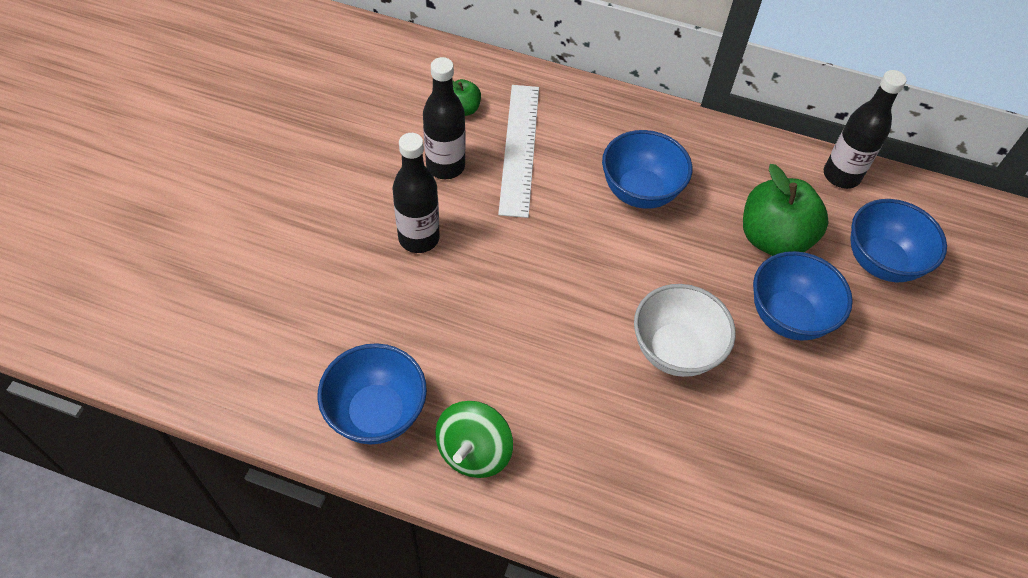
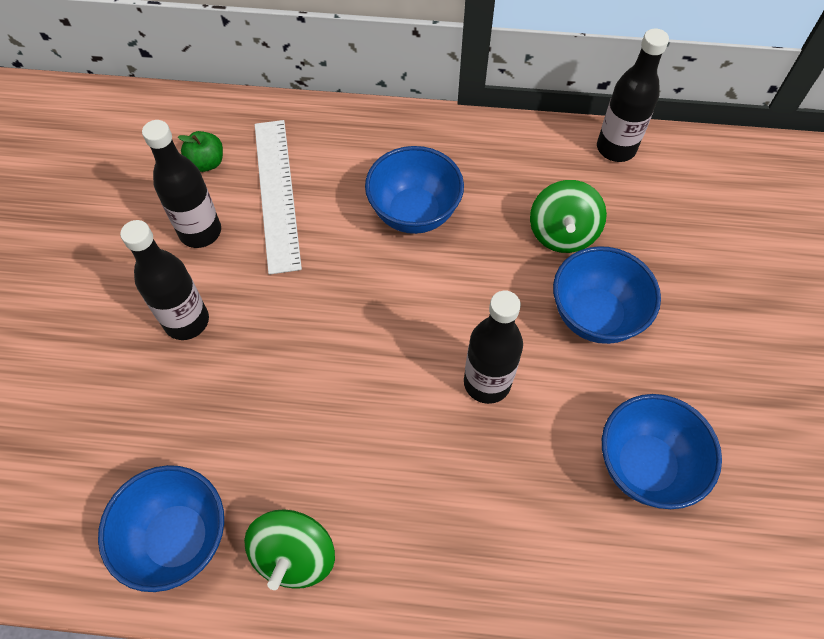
camera: 10 degrees left, 5 degrees up
white bowl [634,284,736,377] -> black bottle [464,291,523,404]
green apple [743,164,829,256] -> green spinning top [530,180,607,253]
blue bowl [851,199,947,282] -> blue bowl moved to [602,394,722,509]

